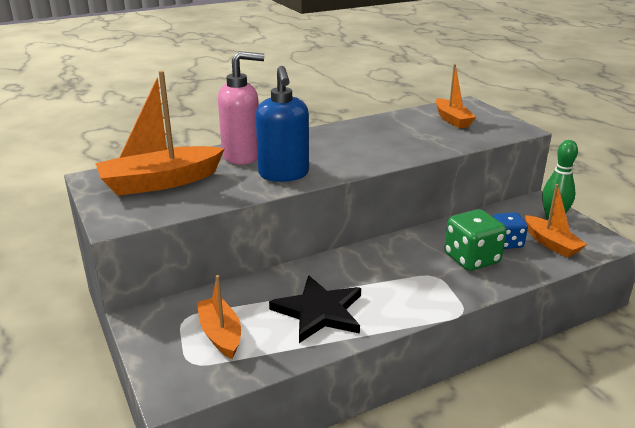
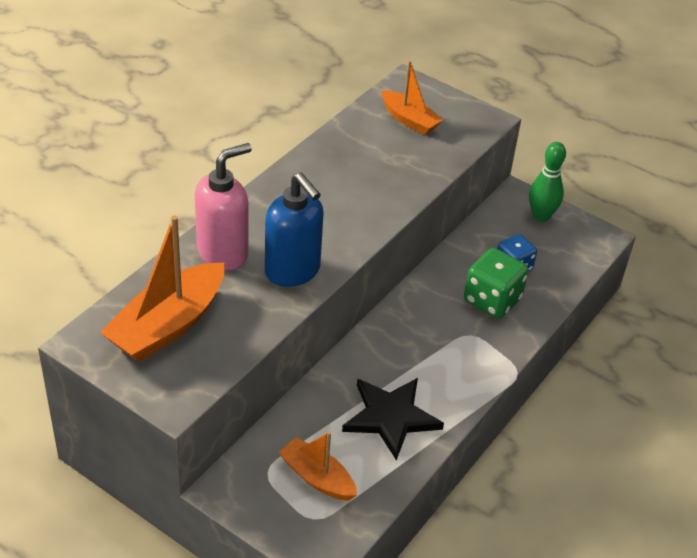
camera: 30 degrees left, 15 degrees up
orange boat [525,184,587,257] -> none

